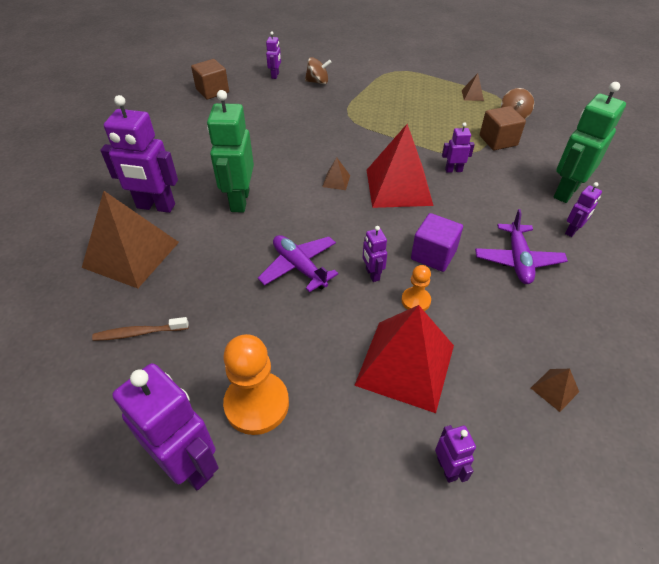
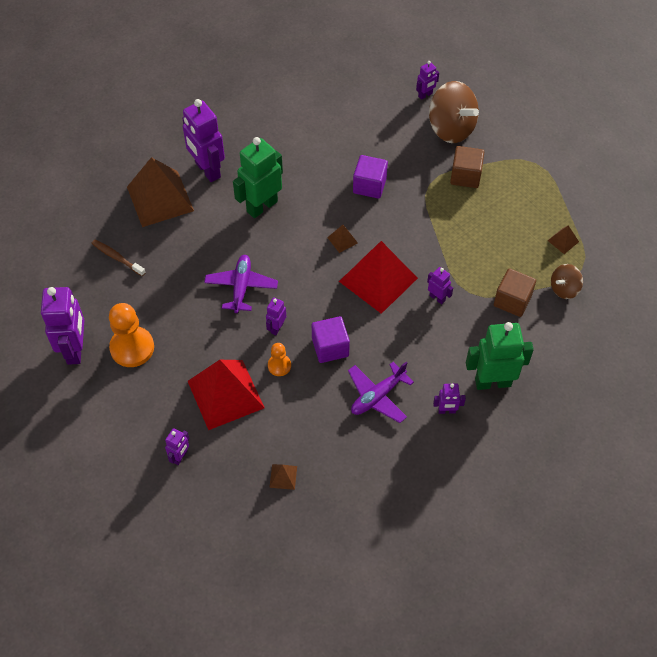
camera: 45 degrees right, 10 degrees up
brown cube [191,59,229,100] -> brown cube moved to [450,146,484,188]
brown spinning top [305,57,332,84] -> brown spinning top [429,81,479,143], size x1.88
none -> purple cube [353,155,388,199]

